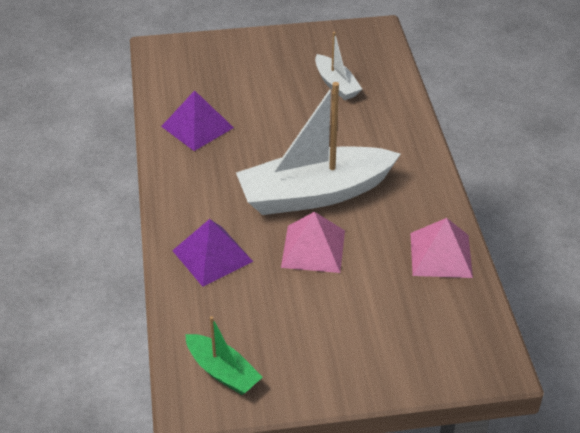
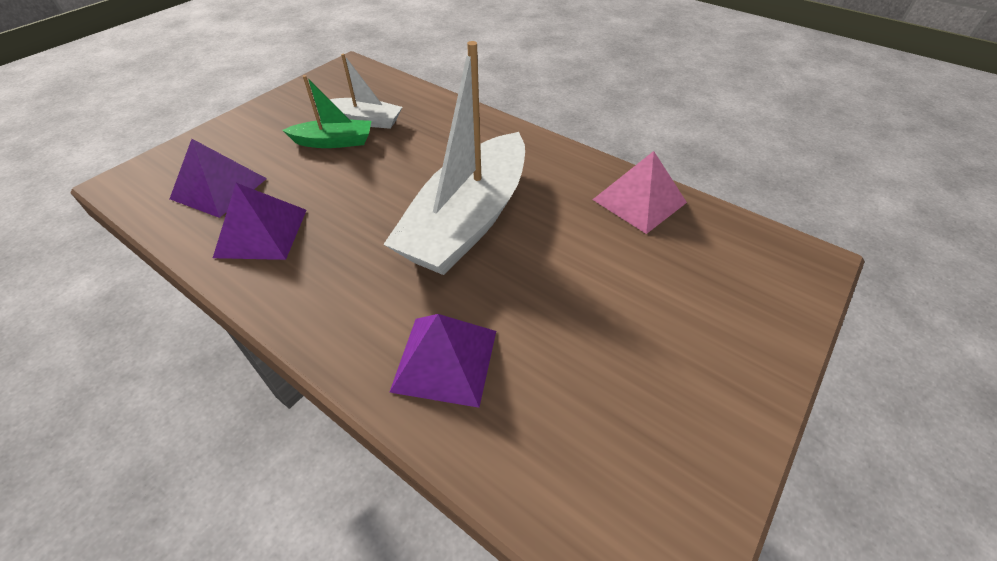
camera: 45 degrees left, 5 degrees up
green boat [185,316,263,395] -> green boat moved to [283,75,371,148]
pink pyramid [281,212,345,273] -> none
none -> purple pyramid [170,139,267,218]

